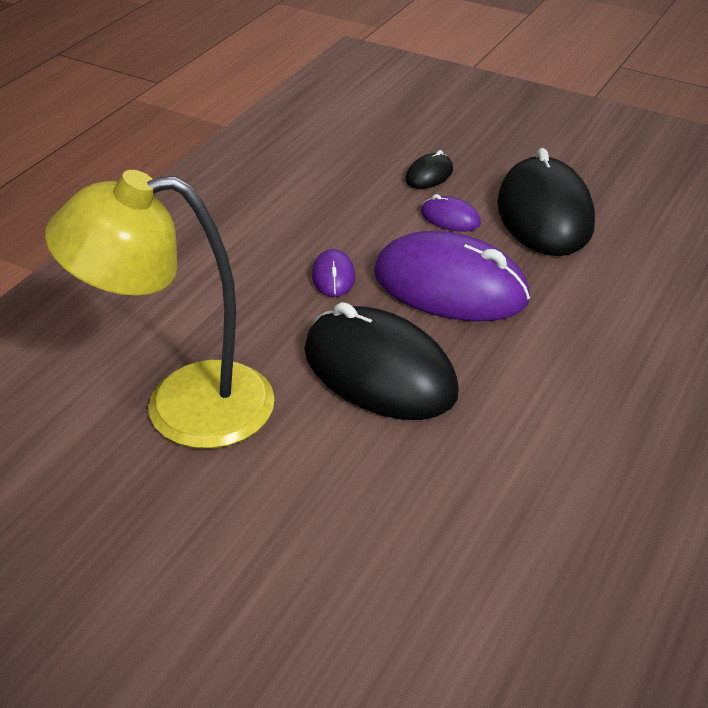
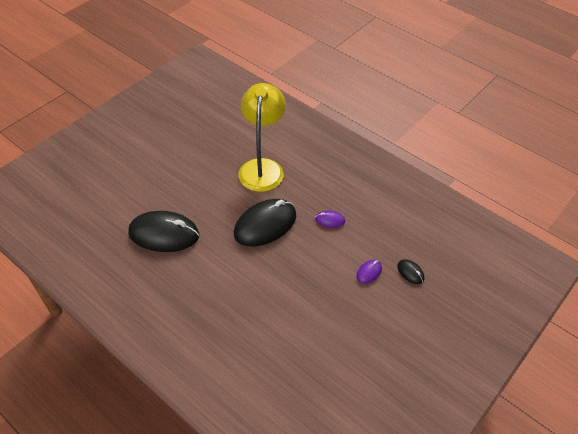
camera: 100 degrees right, 10 degrees up
purple mouse [374,231,530,321] -> none
black mouse [497,148,595,256] -> black mouse moved to [128,211,199,252]

